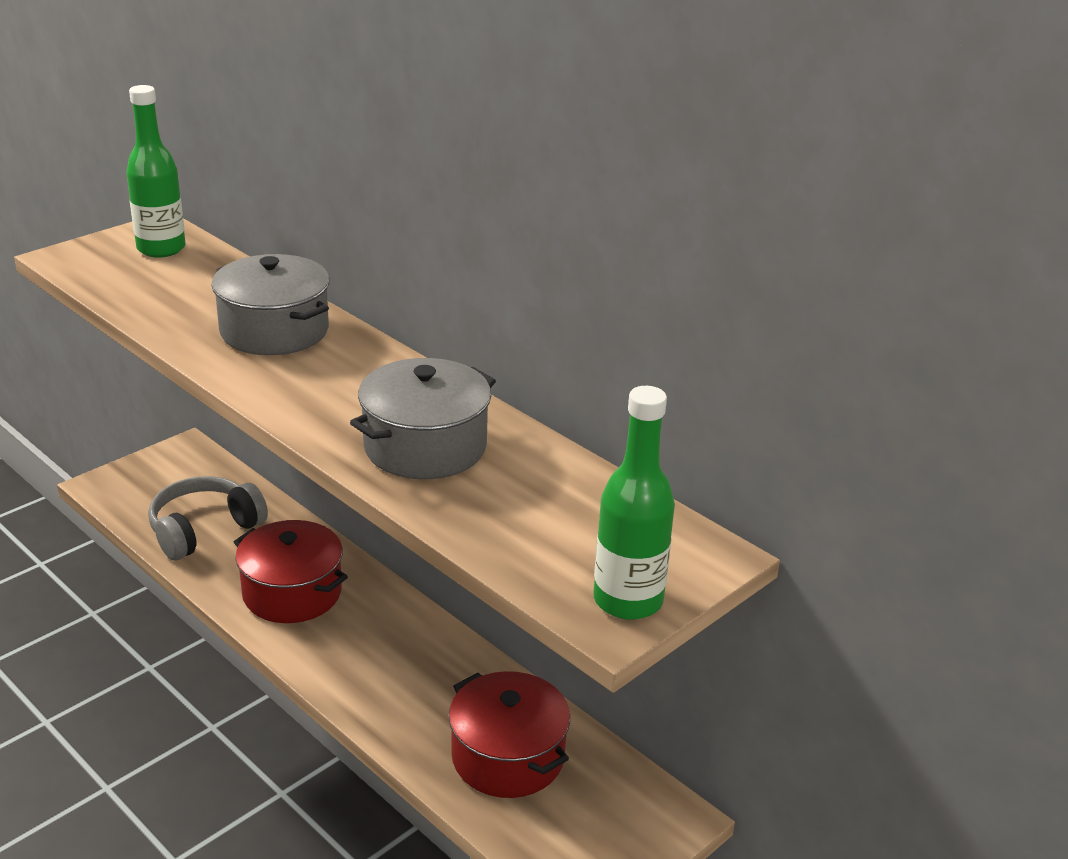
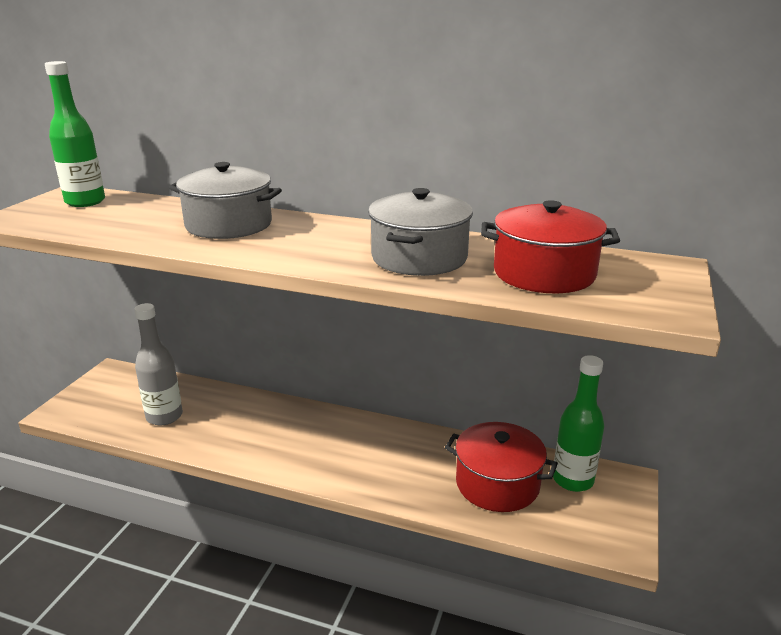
camera: 25 degrees left, 5 degrees down
grey headphones [148,476,268,560] -> grey bottle [134,303,183,426]
red pot [234,520,348,623] -> red pot moved to [481,200,620,293]
green bottle [593,386,675,620] -> green bottle moved to [553,355,604,492]

